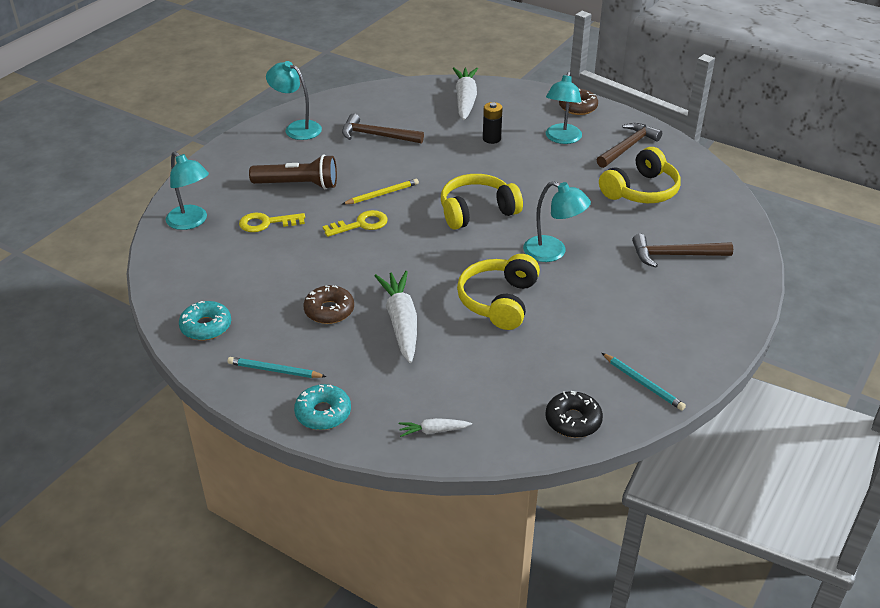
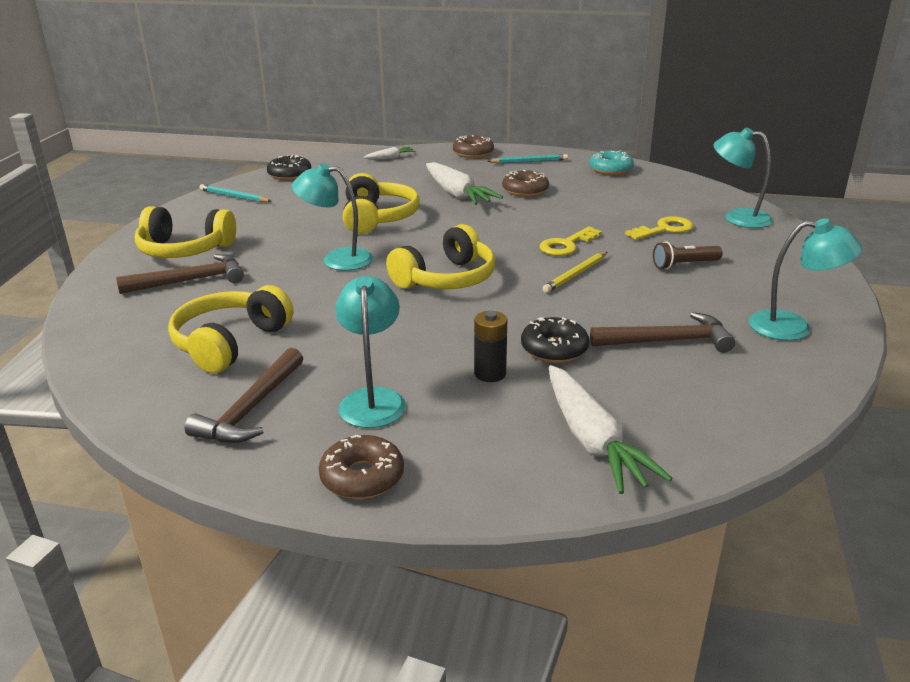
camera: 160 degrees right, 10 degrees down
brown flashlight [249,155,337,189] -> brown flashlight [653,241,723,270], size x0.62
turquoise donut [294,384,351,430] -> brown donut [453,135,494,158]
none -> yellow headphones [135,206,236,258]
none -> black donut [521,317,589,363]

